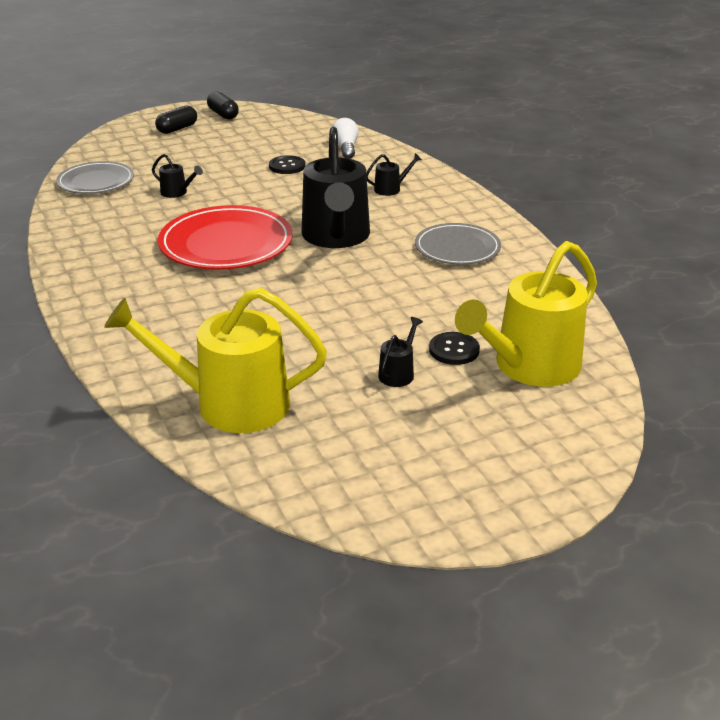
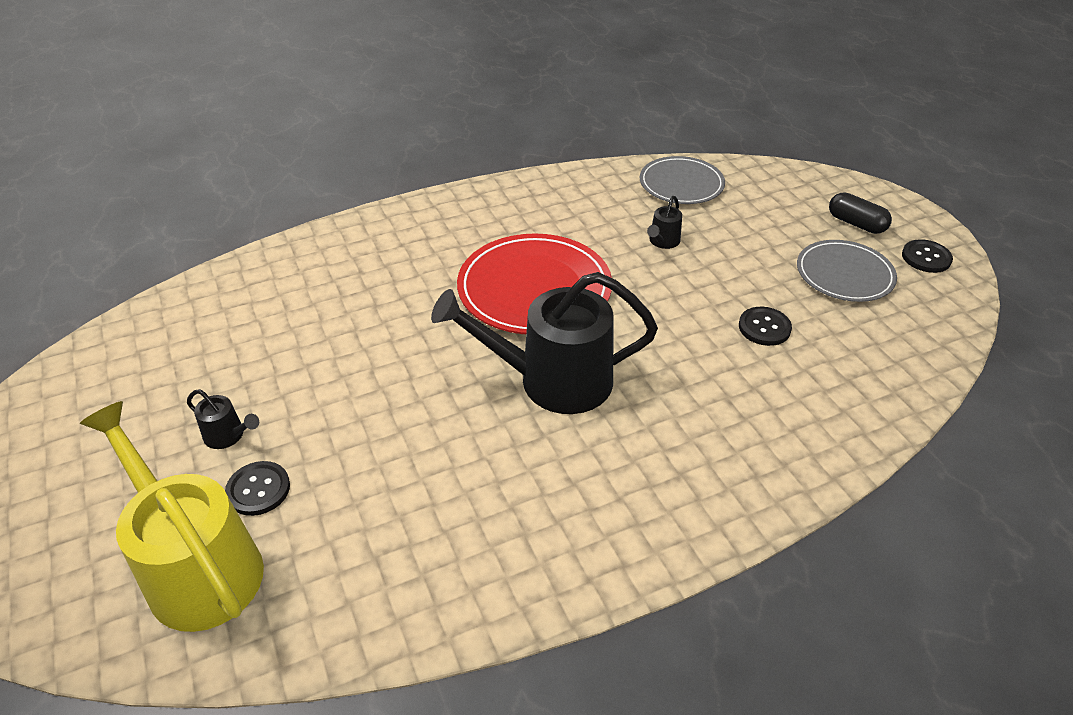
camera: 90 degrees right, 10 degrees up
yellow watering can [104,288,327,433] -> none
black capsule [207,92,239,120] -> black button [902,239,953,273]
white light bulb [332,118,359,159] -> none
black watering can [366,153,422,196] -> none
grey plate [415,223,501,265] -> grey plate moved to [797,240,897,302]

